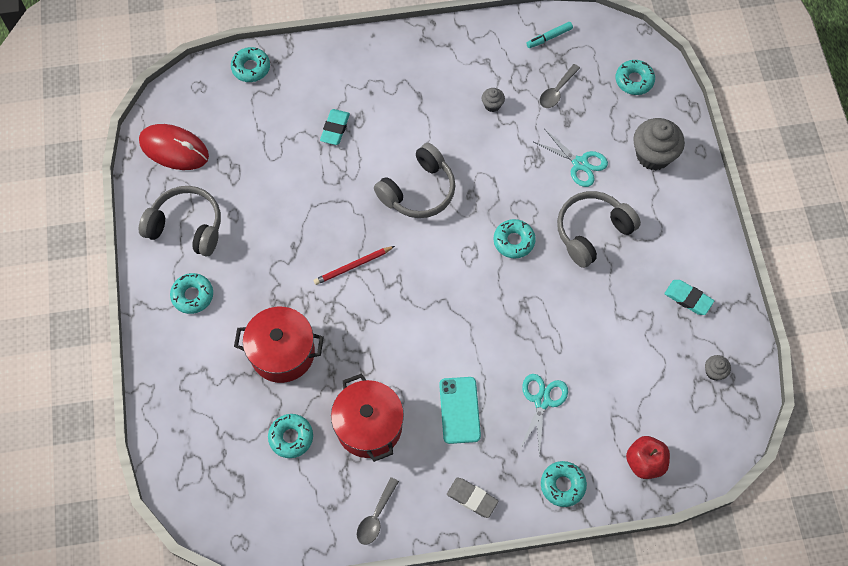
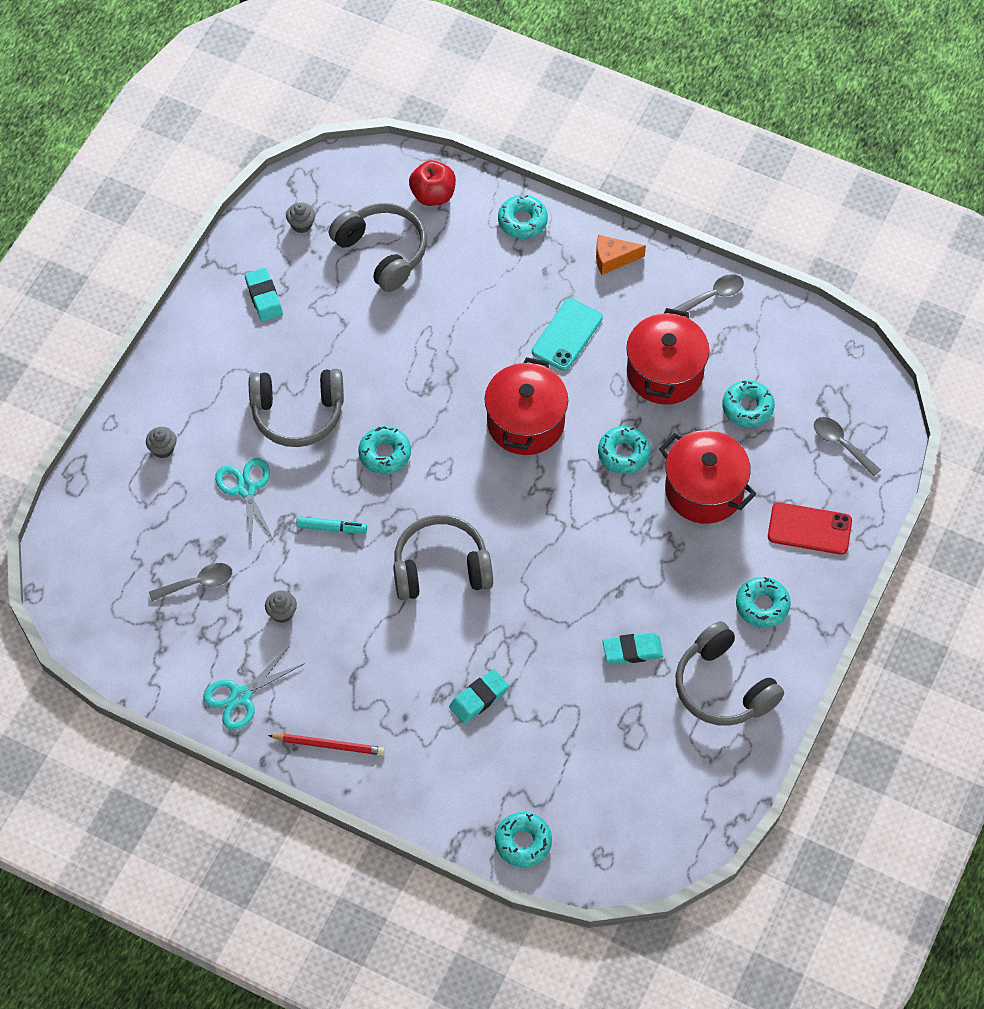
camera: 145 degrees left, 5 degrees down
red mouse [139,124,209,170] -> none
red pencil [314,246,395,285] -> red pencil moved to [268,734,385,755]
grey eraser [447,478,499,518] -> orange cheese [596,235,646,275]
turquoise scissors [519,374,568,457] -> turquoise scissors moved to [203,647,305,730]
turquoise marker [526,22,573,48] -> turquoise marker moved to [296,516,367,533]
turquoise donut [615,60,655,95] -> turquoise donut moved to [598,426,651,474]
grey cupcake [633,118,685,171] -> grey cupcake [146,427,177,458], size x0.47
none -> grey headphones [329,203,427,292]
none -> red pot [485,357,568,455]
none -> turquoise eraser [603,633,663,665]
none -> red phone [768,502,852,555]
none -> grey spoon [814,417,881,476]

